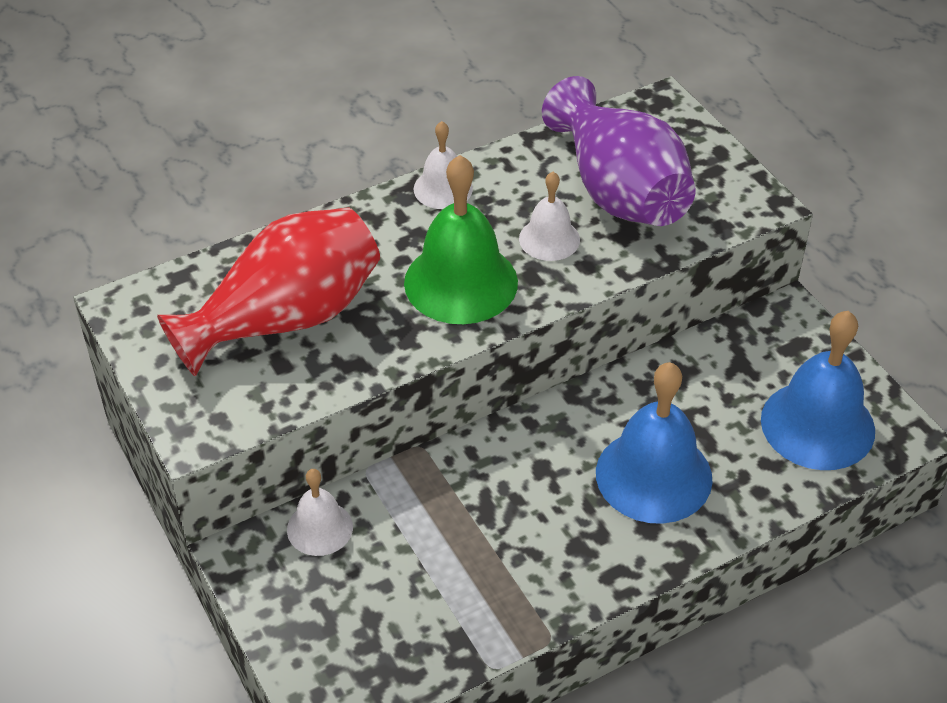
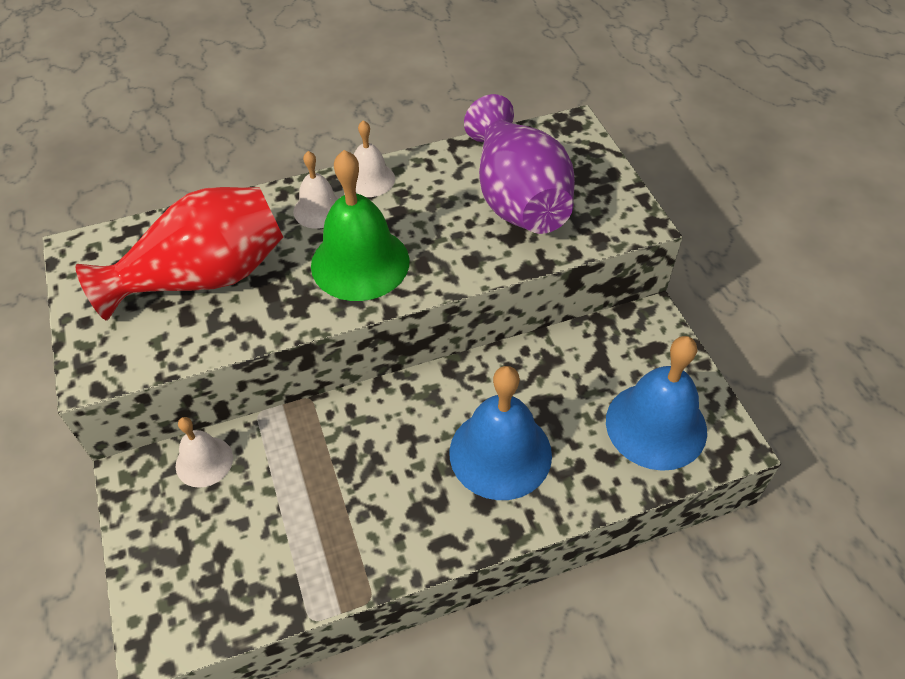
camera: 10 degrees right, 5 degrees up
white bell [519,172,580,261] -> white bell moved to [293,151,339,229]

